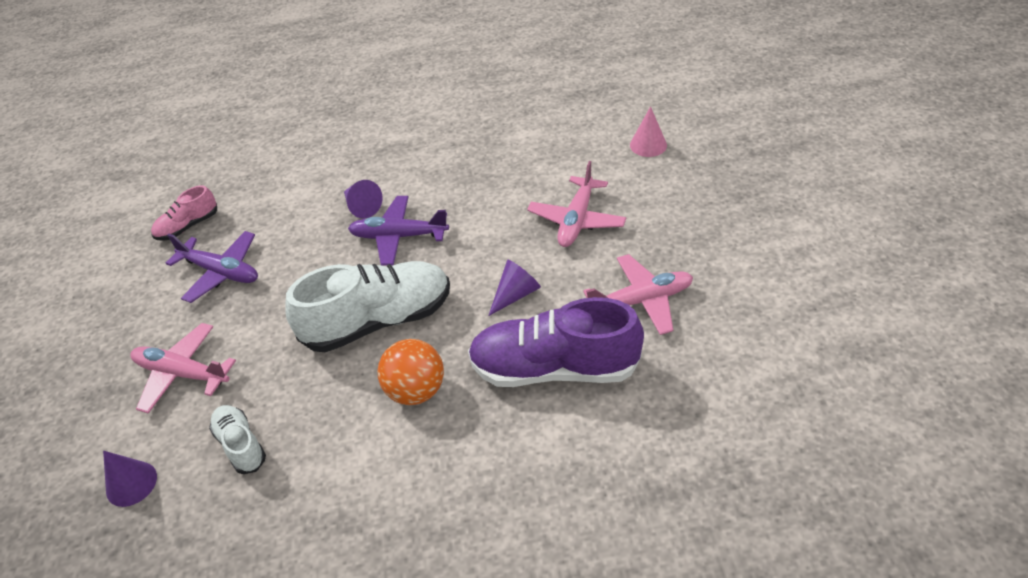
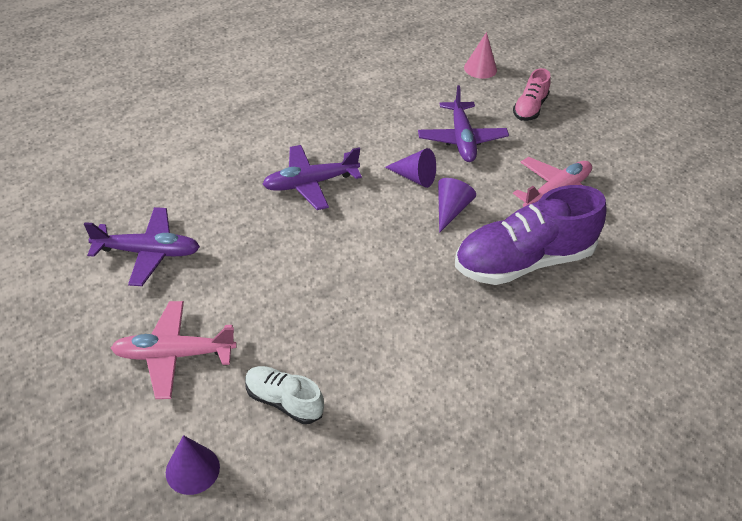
camera: 30 degrees left, 0 degrees up
pink shoe [151,185,217,241] -> pink shoe moved to [513,68,551,121]
white shoe [285,261,450,352] -> none
purple cone [344,180,382,219] -> purple cone moved to [385,148,436,188]
orange ball [377,339,444,405] -> none
pink plane [527,161,626,247] -> purple plane [418,85,509,162]

